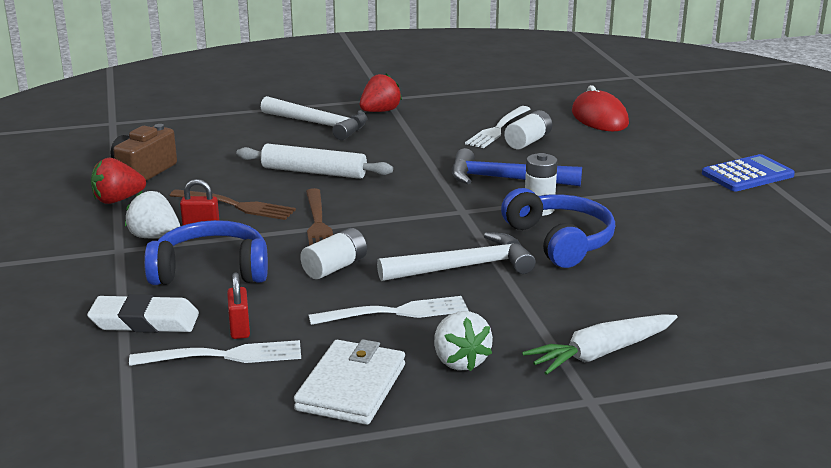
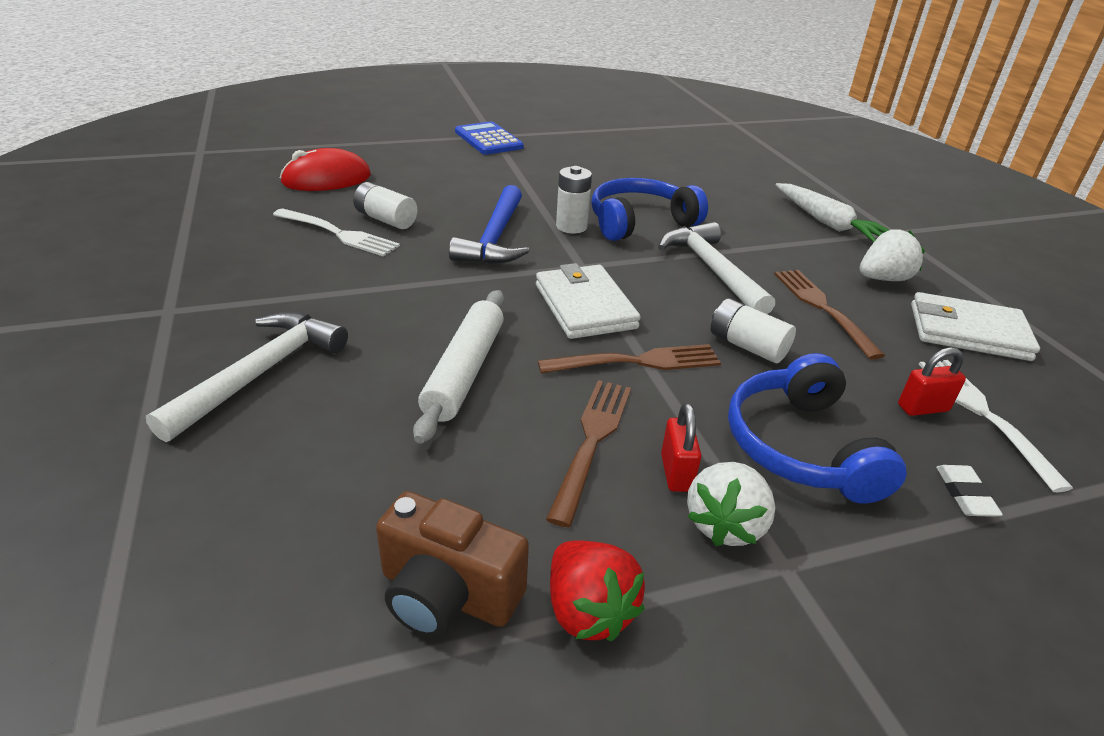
camera: 95 degrees left, 10 degrees up
white eraser [87,294,199,333] -> white eraser [936,465,1003,517], size x0.54
white fork [309,296,468,325] -> brown fork [774,270,885,360]
red strawberry [360,74,402,112] -> none
none -> white wallet [536,263,641,339]

